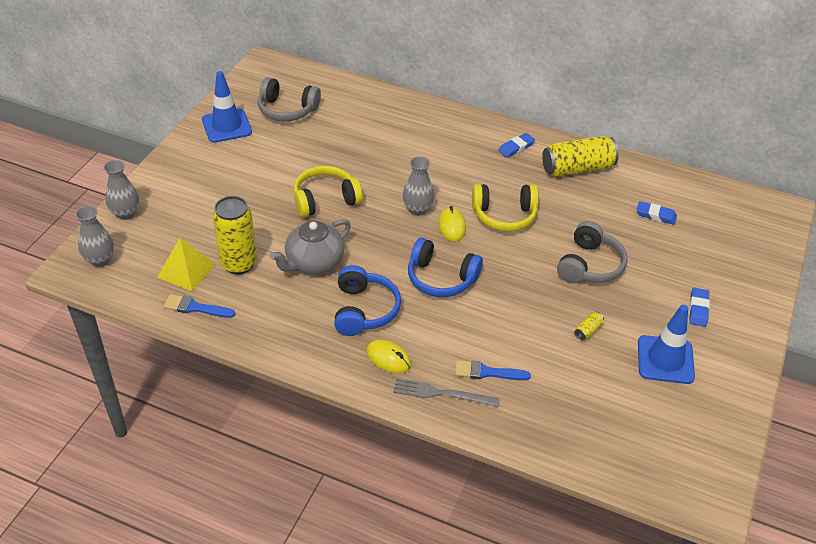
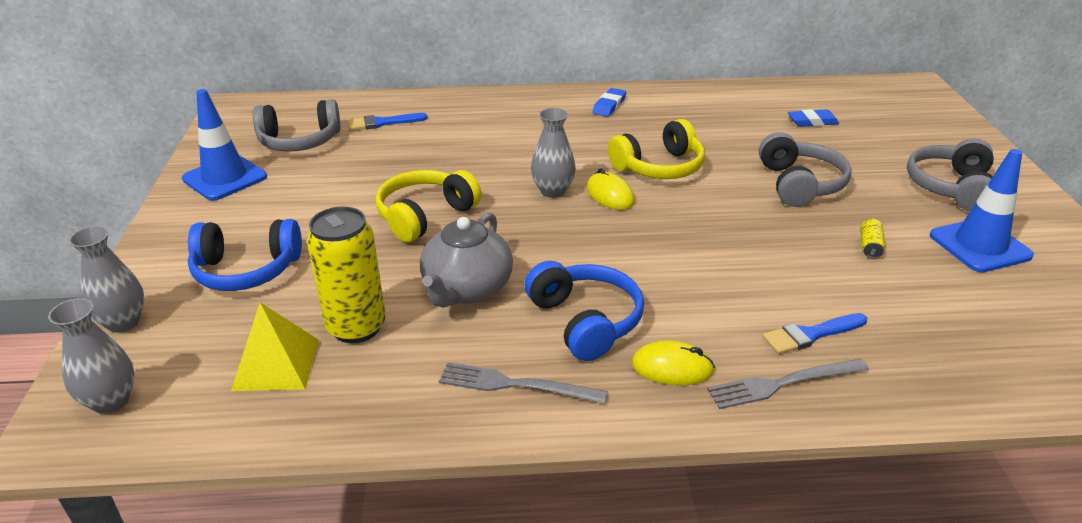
camera: 25 degrees left, 10 degrees down
blue brush [163,294,235,318] -> blue brush moved to [348,113,428,131]
blue headphones [408,238,483,297] -> blue headphones moved to [188,219,302,291]
yellow can [542,136,619,177] -> none
blue eraser [689,288,710,327] -> grey headphones [907,138,994,212]
none -> grey fork [439,362,608,404]

